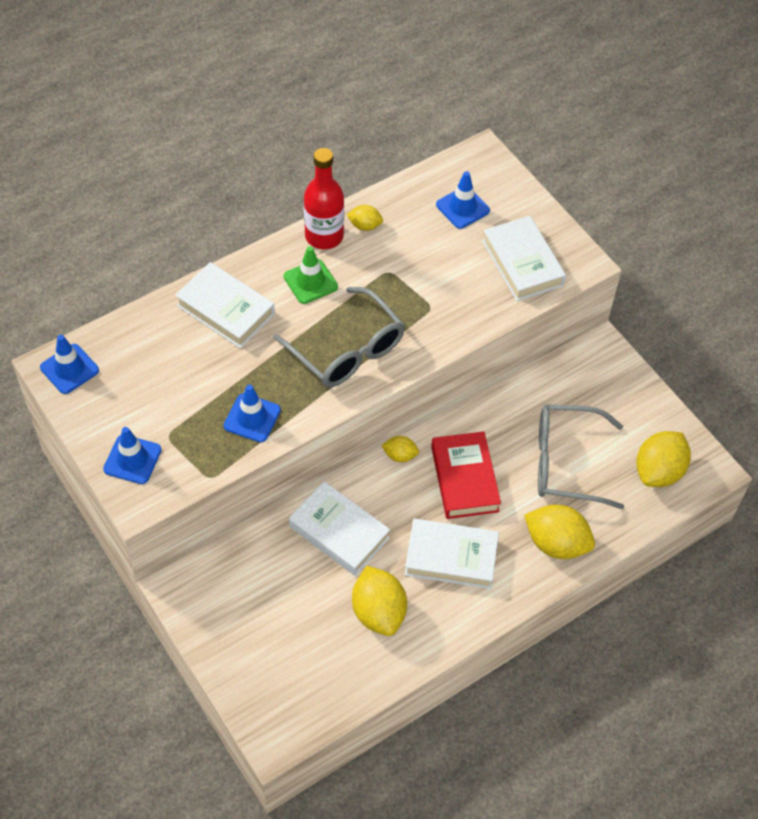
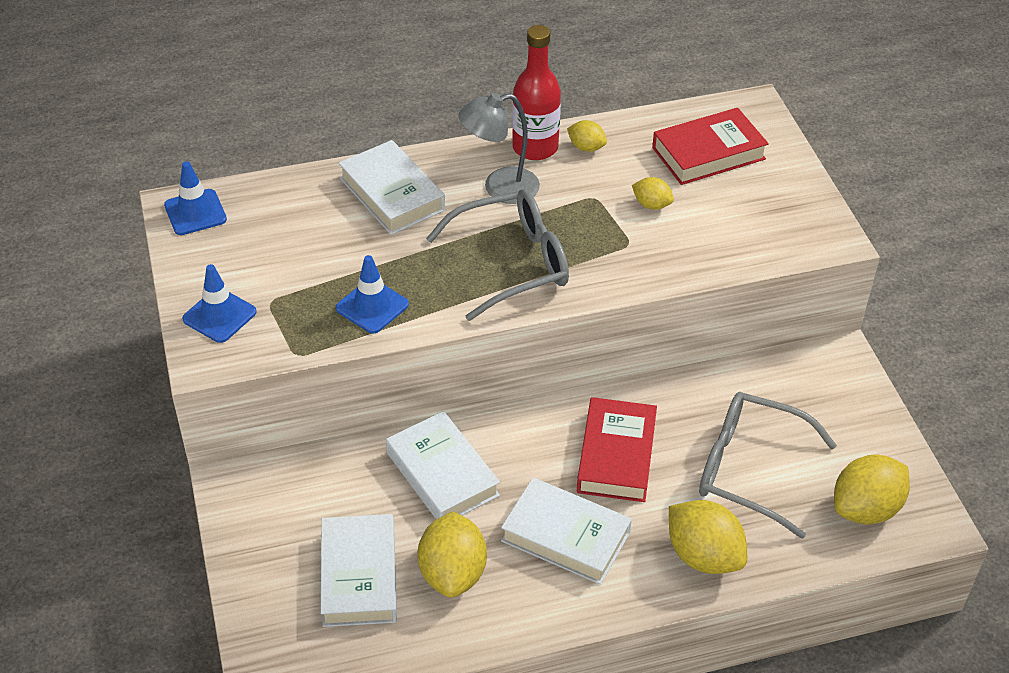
camera: 20 degrees right, 10 degrees down
grey glasses [273,287,405,387] -> grey glasses turned 90 degrees counterclockwise [426,189,569,321]
green traffic cone [284,246,338,304] -> grey lamp [458,93,540,204]
yellow lemon [381,436,419,462] -> yellow lemon moved to [632,177,674,210]
blue traffic cone [436,171,490,229] -> red book [652,108,769,185]
white book [482,216,566,301] -> white book moved to [321,514,397,627]

